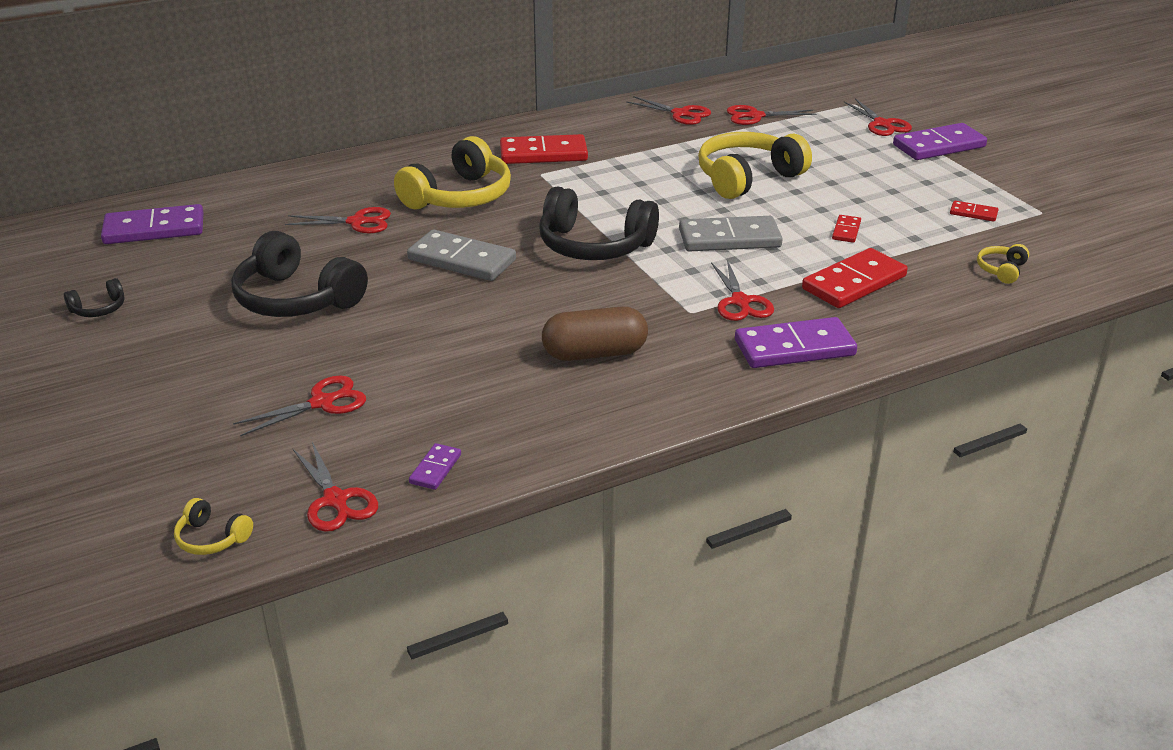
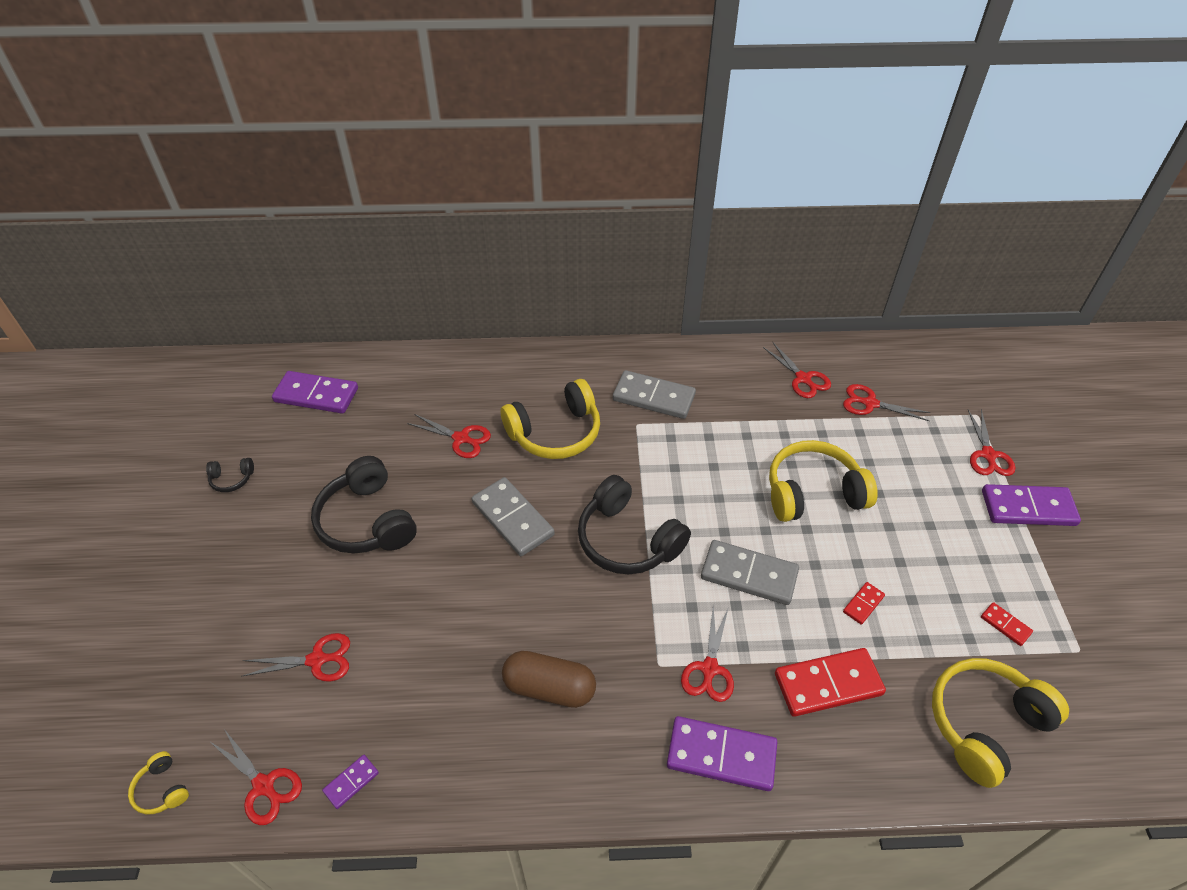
camera: 25 degrees right, 15 degrees up
red scissors [292,442,378,532] -> red scissors turned 45 degrees counterclockwise [211,729,302,825]
red domino [500,134,588,164] -> grey domino [613,370,696,419]
yellow headphones [977,244,1029,284] -> yellow headphones [932,658,1069,788], size x2.25

